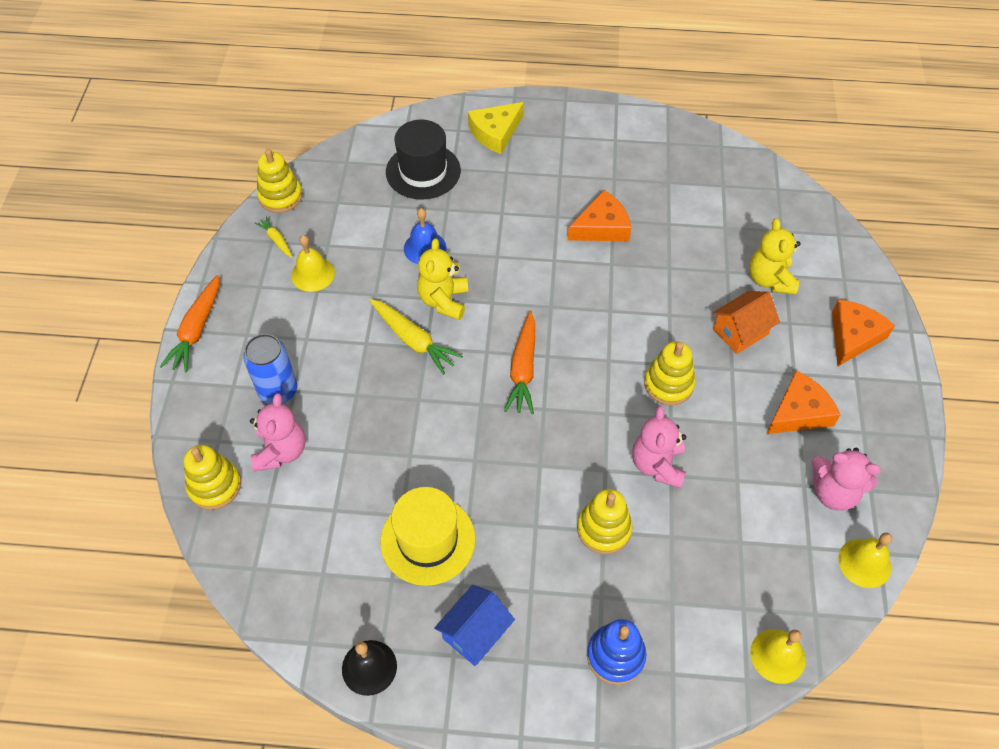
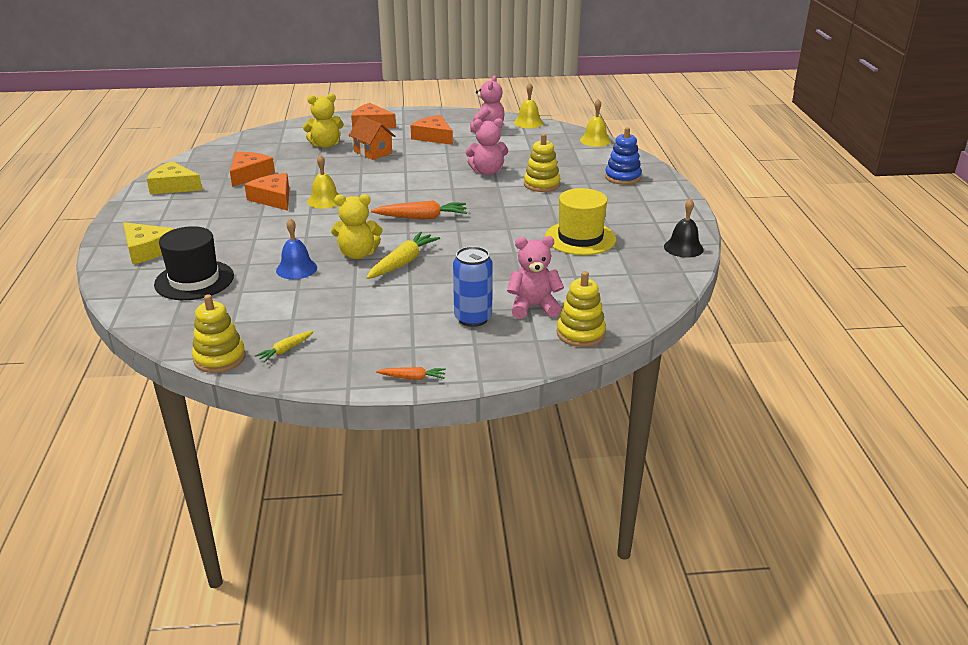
camera: 100 degrees left, 25 degrees down
orange carrot [160,275,219,373] -> orange carrot [376,367,446,380], size x0.55
yellow bell [291,235,335,292] -> yellow bell moved to [307,155,339,209]
blue house [434,585,515,666] -> none
yellow stacking toy [644,341,695,405] -> none
none -> yellow cheese [147,161,202,194]
none -> orange cheese [230,152,275,187]

